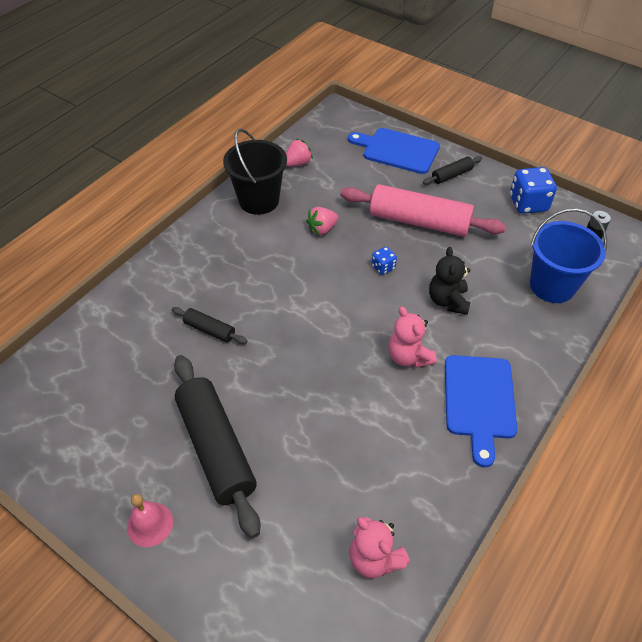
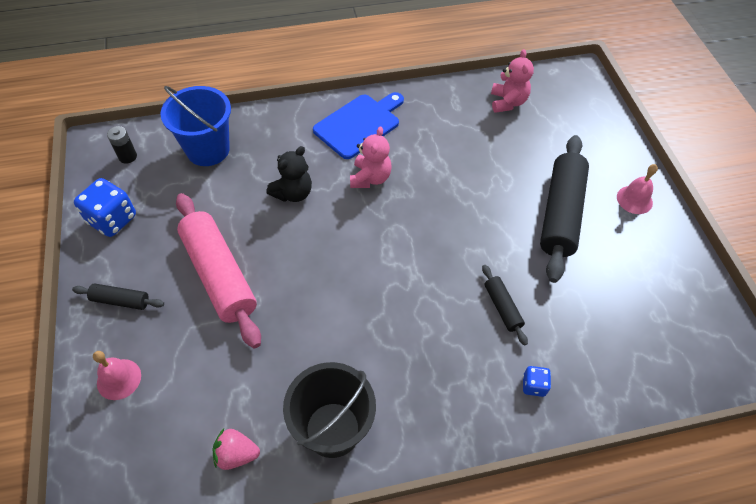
camera: 140 degrees left, 5 degrees up
pink strawberry [306,207,338,235] -> none
blue cutting board [348,128,440,174] -> pink bell [93,351,141,400]
blue dice [372,247,397,275] -> blue dice moved to [523,366,551,397]

